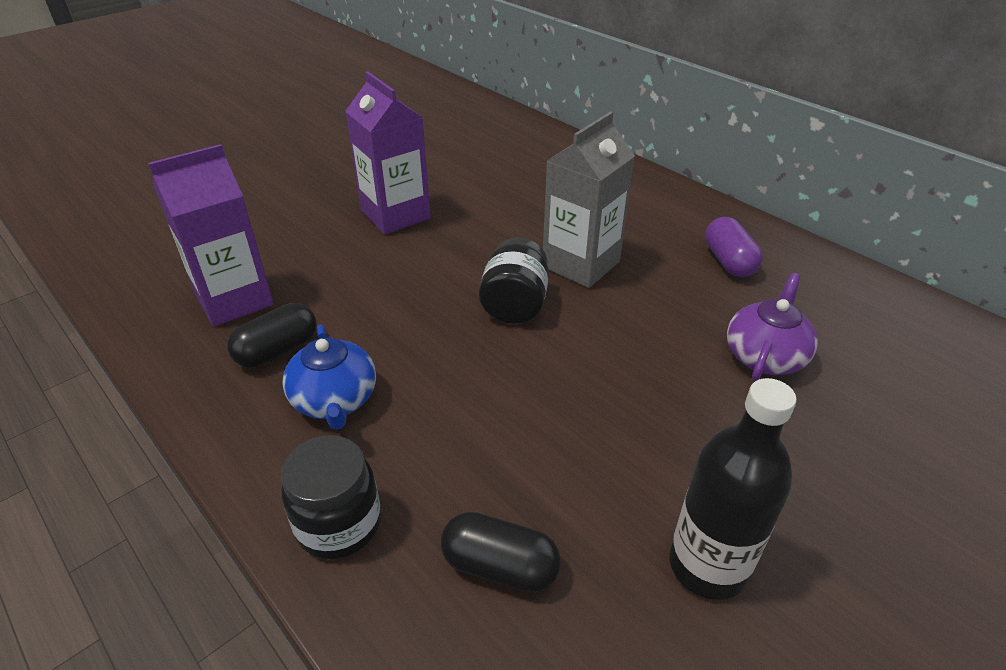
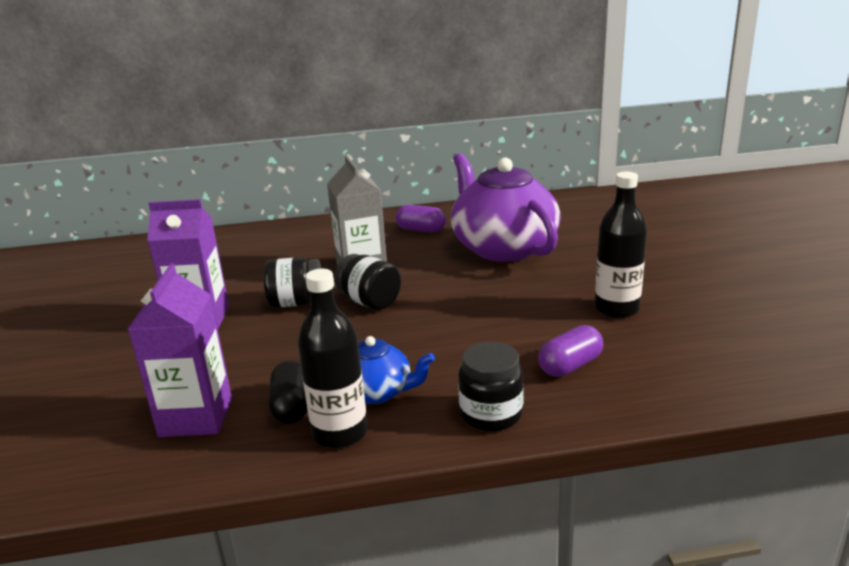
camera: 55 degrees left, 15 degrees down
black capsule [441,512,561,593] -> purple capsule [538,325,603,377]
purple teapot [727,273,818,381] -> purple teapot [451,153,561,262], size x2.05
none -> black jar [264,257,321,308]
none -> black bottle [298,269,367,449]

